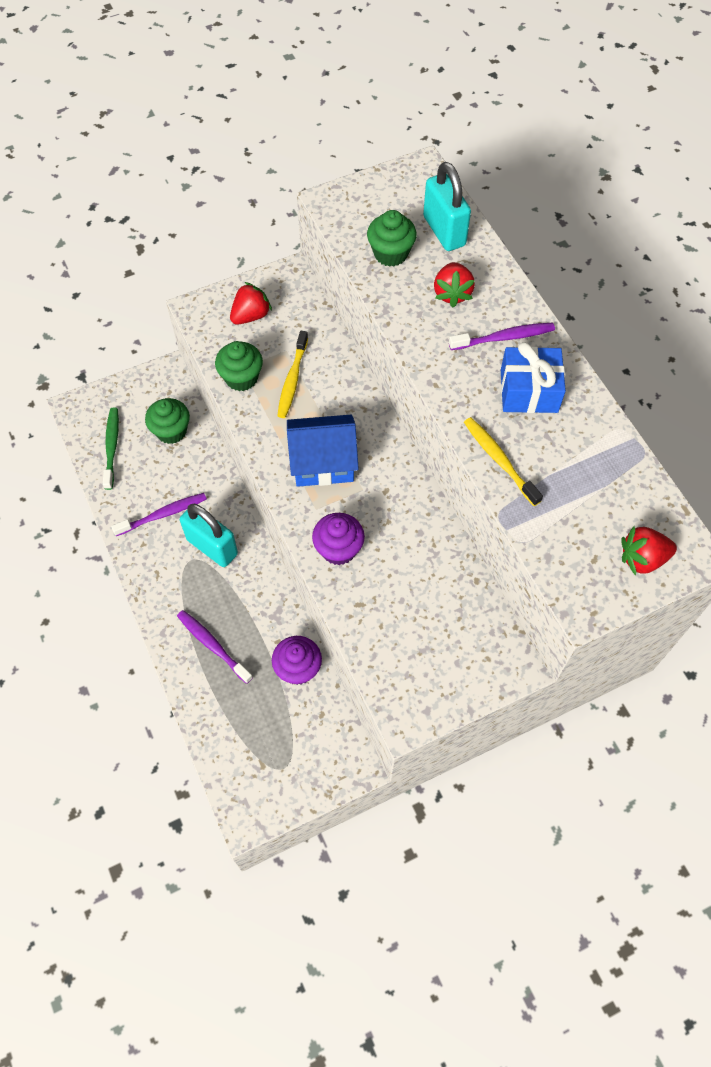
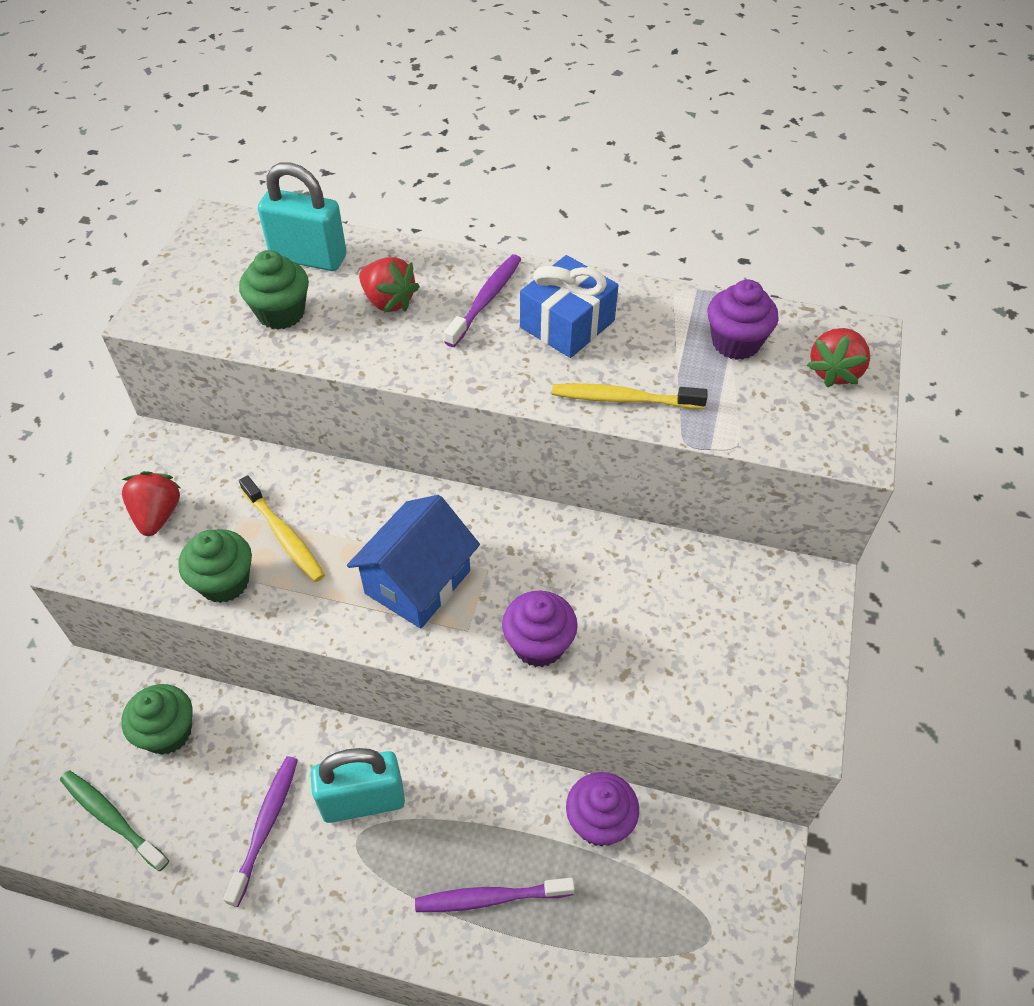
camera: 50 degrees left, 10 degrees down
none -> purple cupcake [708,280,779,360]

